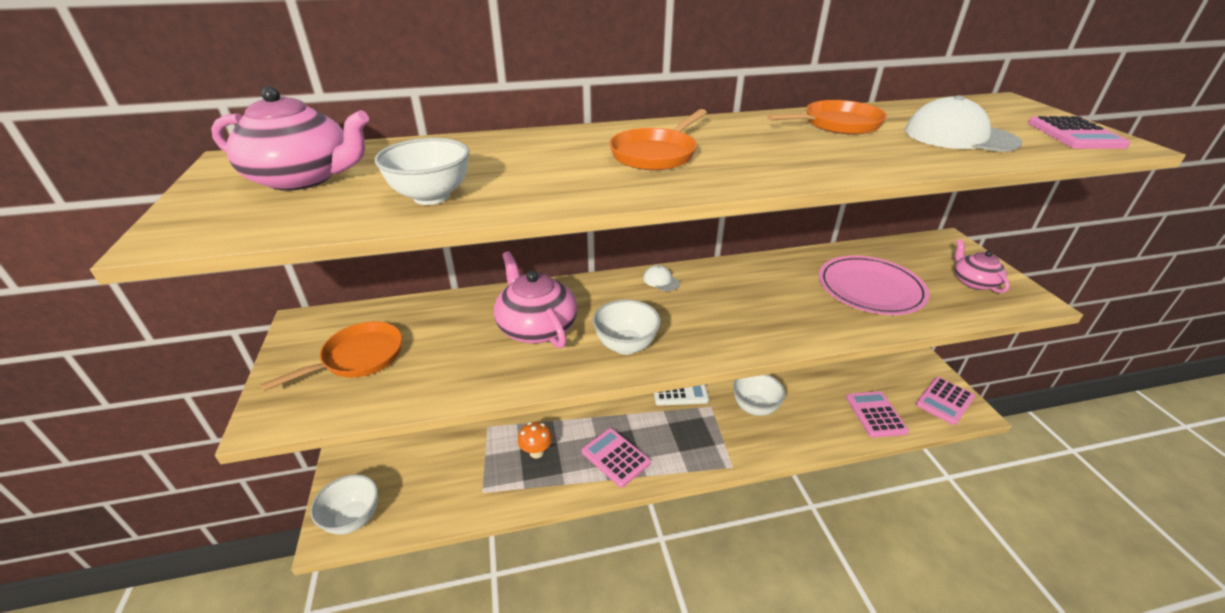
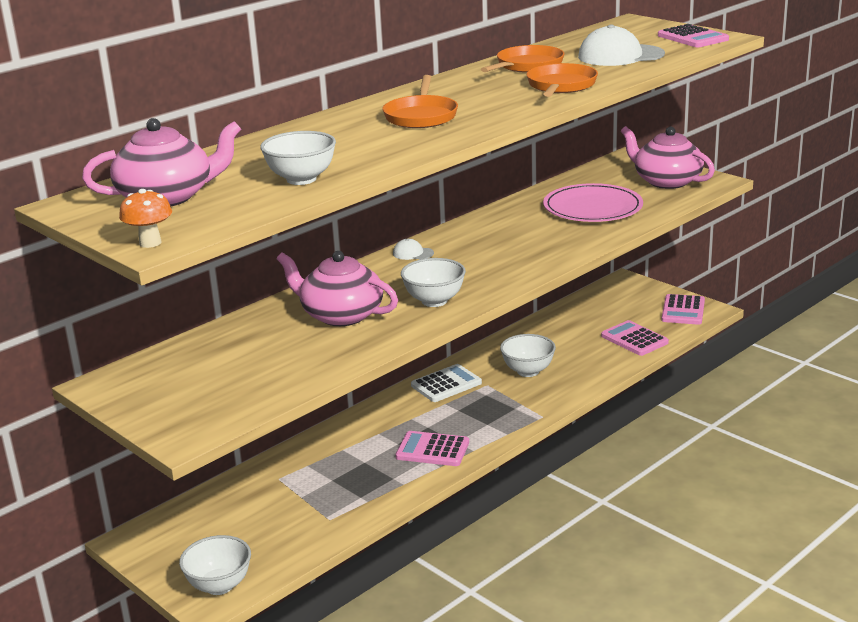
camera: 30 degrees left, 10 degrees down
orange pan [261,322,402,391] -> orange pan moved to [526,63,598,97]
orange mushroom [518,422,552,459] -> orange mushroom moved to [119,189,172,248]
pink teapot [955,239,1010,293] -> pink teapot [621,126,715,189], size x1.64

